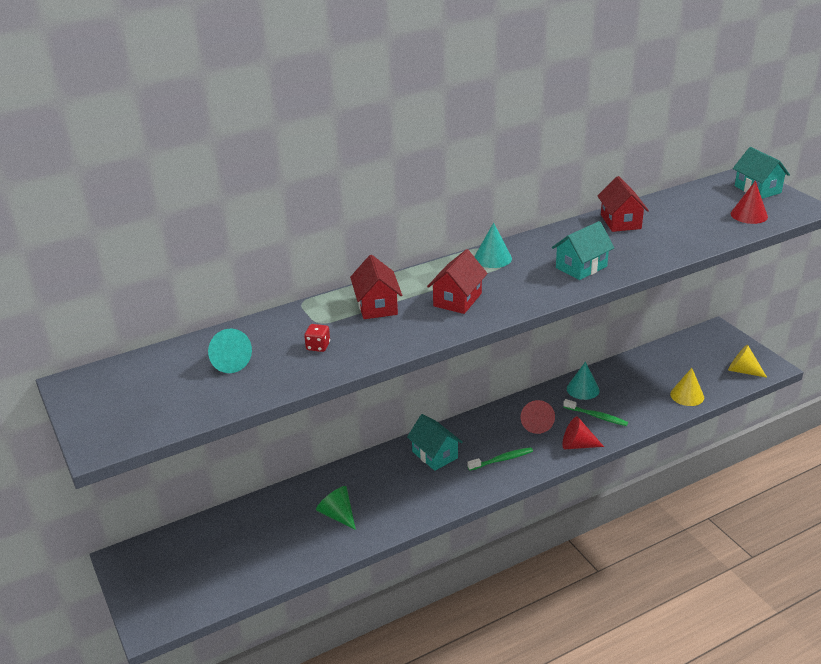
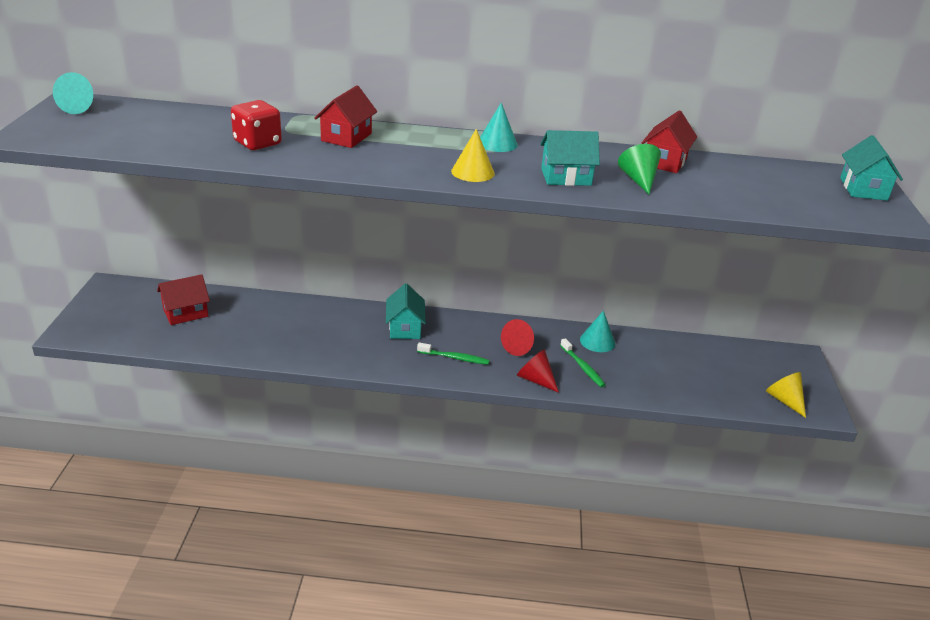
camera: 30 degrees right, 0 degrees up
turquoise cone [208,329,252,373] -> turquoise cone moved to [53,72,93,114]
red dice [304,324,330,352] -> red dice [231,100,282,150], size x1.84
green cone [316,486,356,530] -> green cone moved to [618,144,661,194]
red house [427,249,488,314] -> red house moved to [157,274,210,325]
yellow cone [670,368,704,406] -> yellow cone moved to [451,129,495,182]
red cone [731,181,768,224] -> none

